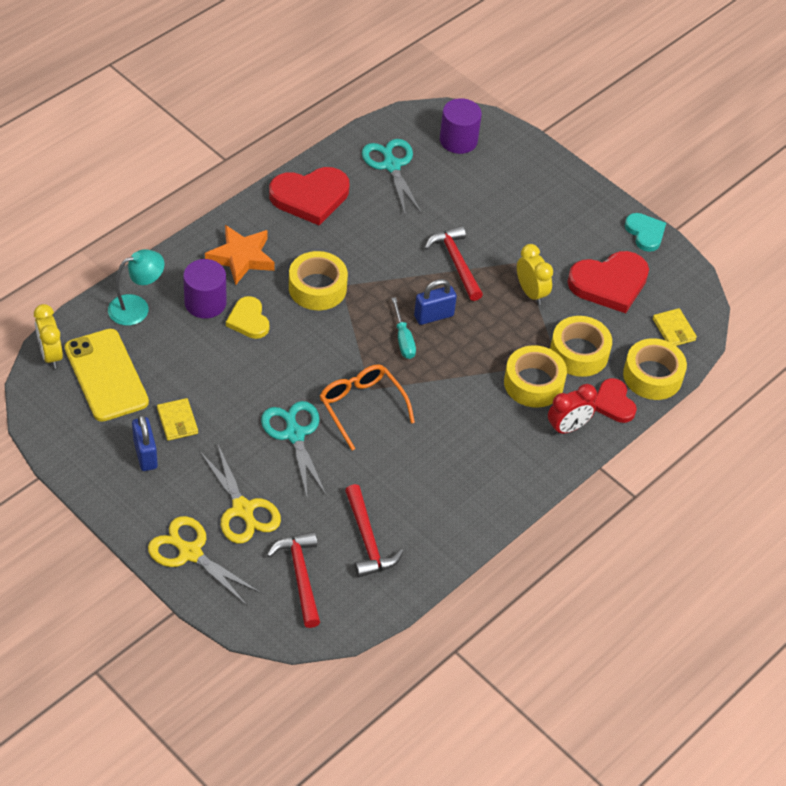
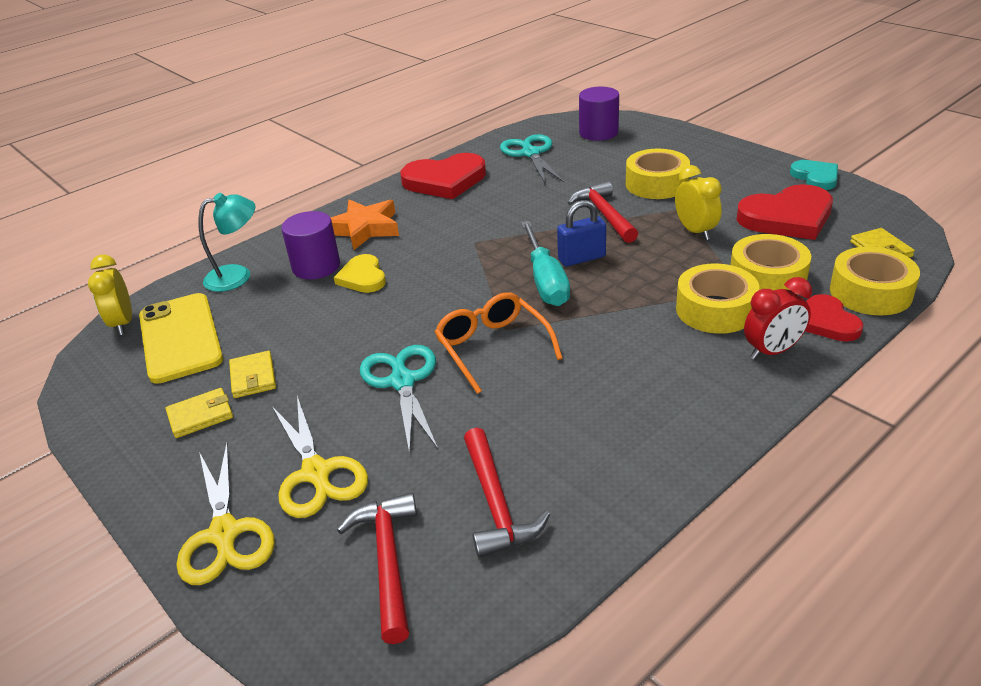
camera: 10 degrees right, 15 degrees down
blue padlock [132,414,158,471] -> yellow wallet [166,388,233,438]
yellow scissors [148,516,261,606] -> yellow scissors turned 150 degrees counterclockwise [177,443,275,585]
yellow tape [289,251,348,310] -> yellow tape moved to [626,149,690,199]
turquoise screwdriver [392,297,416,359] -> turquoise screwdriver [521,221,570,306], size x1.61

